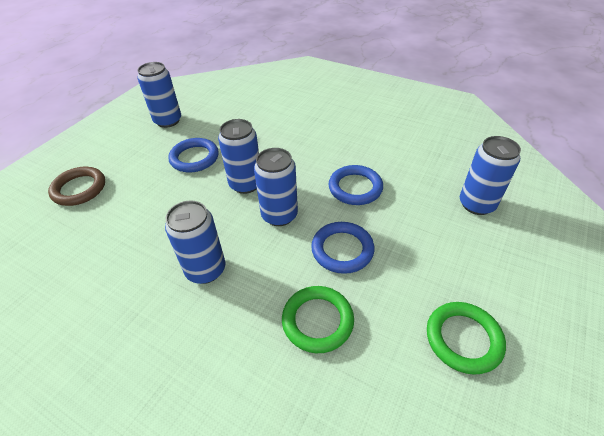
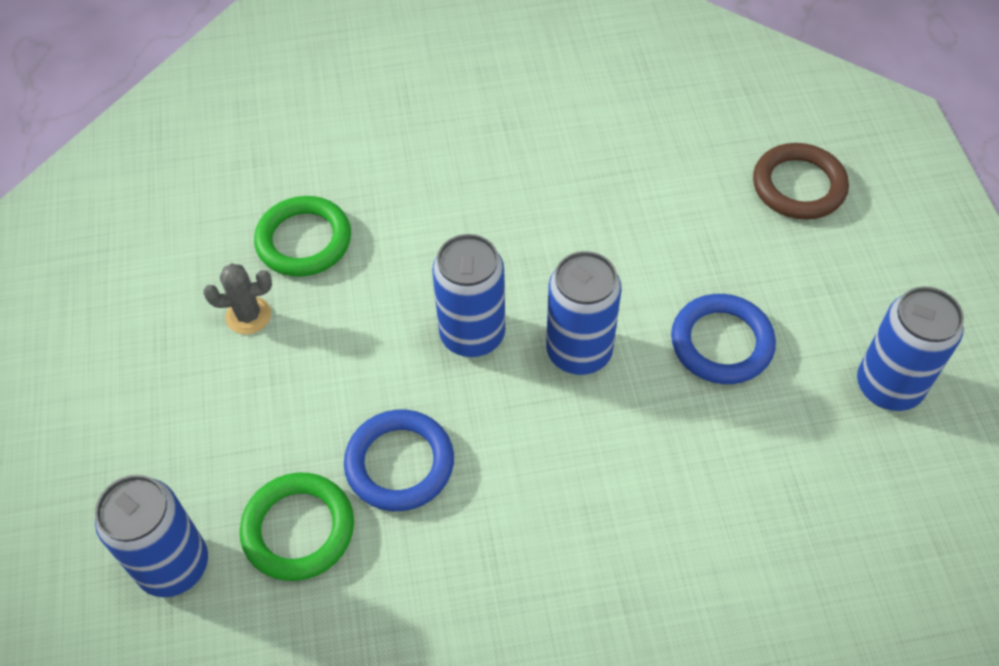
camera: 140 degrees right, 10 degrees up
blue can [165,200,225,284] -> none
blue ring [311,222,374,274] -> none
green ring [427,302,506,375] -> green ring moved to [240,473,354,581]
none -> grey cactus [203,263,272,334]

